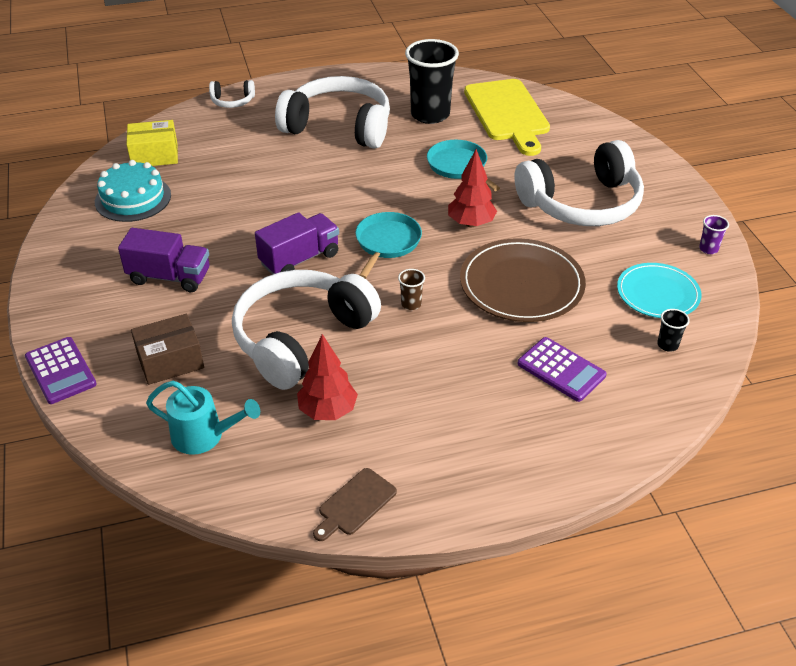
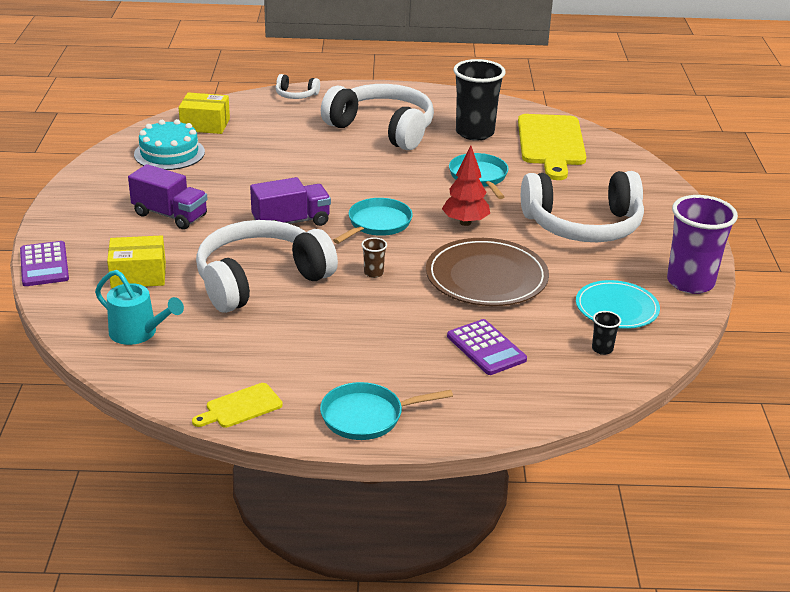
camera: 15 degrees right, 10 degrees down
brown box [131,314,204,385] -> yellow box [107,235,166,288]
red tree [297,334,358,420] -> none
brown cutting board [313,468,397,541] -> yellow cutting board [192,383,283,428]
purple cup [699,215,729,254] -> purple cup [667,195,738,294], size x2.42
none -> turquoise pan [320,382,453,440]

